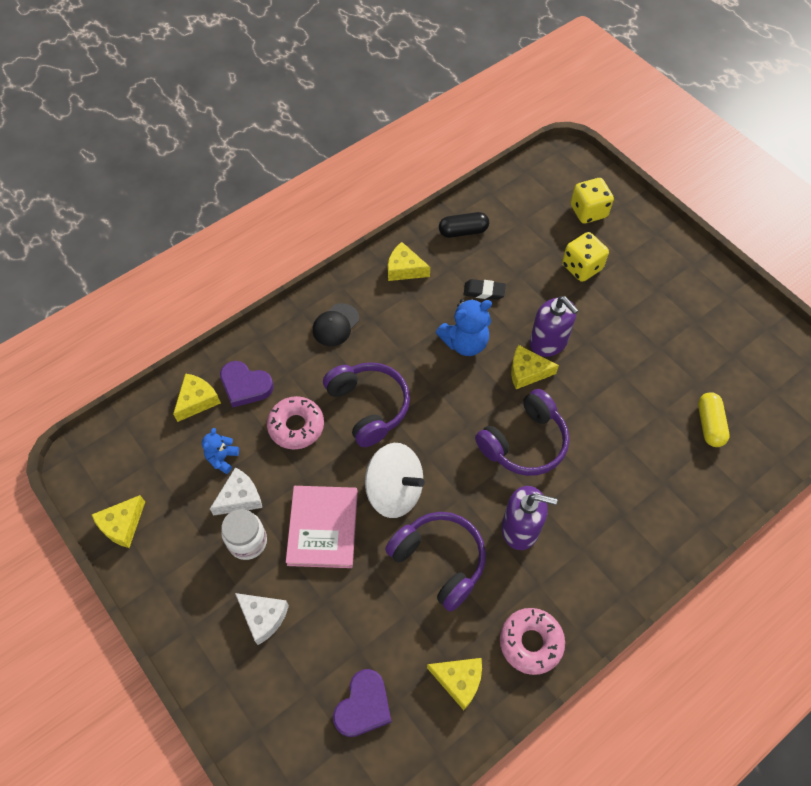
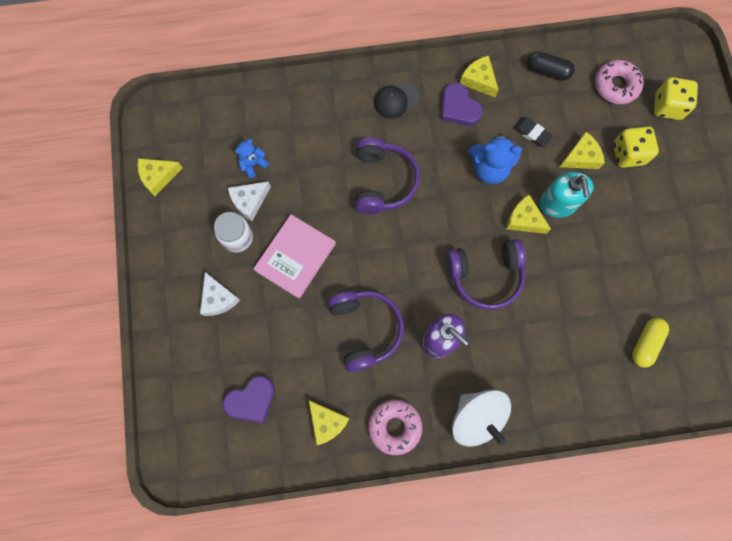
camera: 30 degrees right, 15 degrees up
yellow cheese [173,373,221,422] -> yellow cheese moved to [560,132,605,169]
white cheese [210,467,262,516] -> white cheese turned 150 degrees clockwise [228,181,271,221]
purple heart [220,361,274,408] -> purple heart moved to [441,82,483,126]
pink donut [267,396,324,450] -> pink donut moved to [595,60,643,104]
white spinning top [365,443,425,518] -> white spinning top moved to [452,390,511,447]
purple soap dispenser [530,296,579,357] -> turquoise soap dispenser [539,172,594,218]

